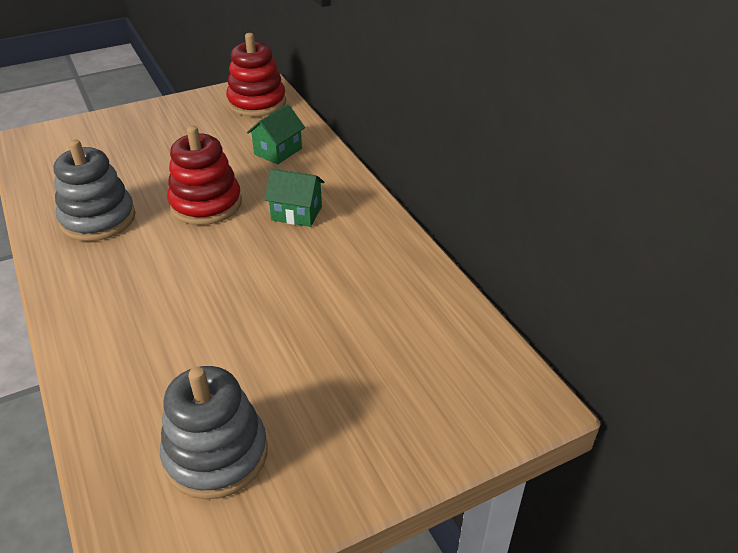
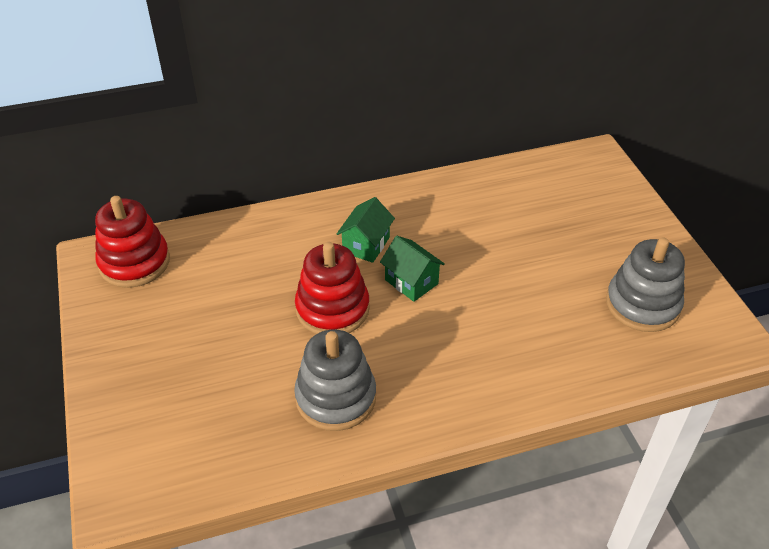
camera: 80 degrees left, 5 degrees up
green house [247,104,305,165] -> green house moved to [380,236,445,302]

